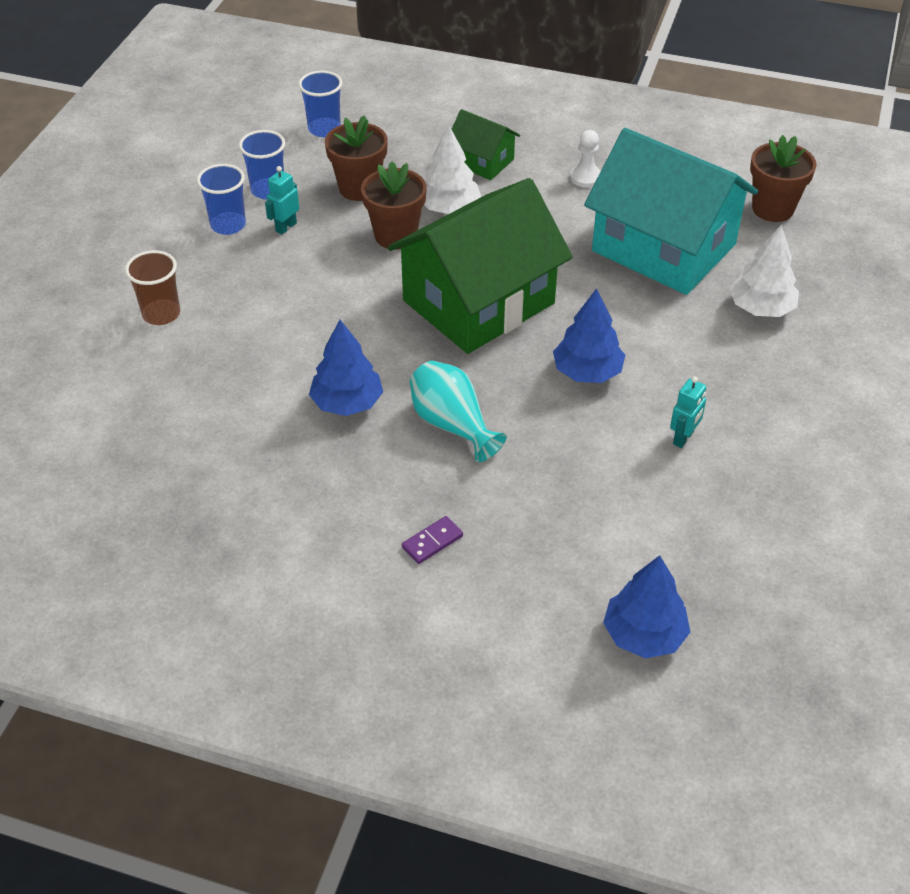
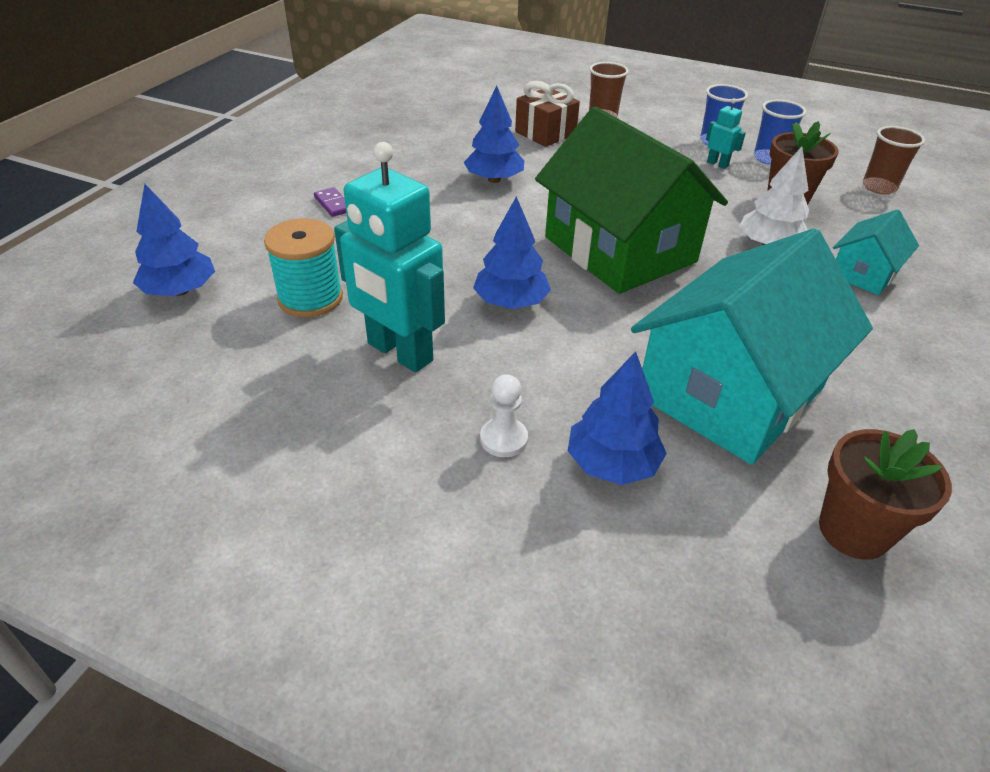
camera: 95 degrees right, 5 degrees down
blue cup [298,70,342,137] -> brown cup [863,126,925,195]
brown flower pot [361,161,426,249] -> none
turquoise vase [410,361,507,462] -> none
green house [451,109,520,180] -> turquoise house [833,209,919,295]
white pawn [570,130,601,188] -> white pawn moved to [480,374,528,457]
turquoise robot [670,376,706,448] -> turquoise robot [334,142,445,373], size x2.31
white tree [730,225,799,317] -> blue tree [568,351,667,485]
none -> turquoise spool [264,218,343,317]
none -> brown gift [515,81,580,147]

